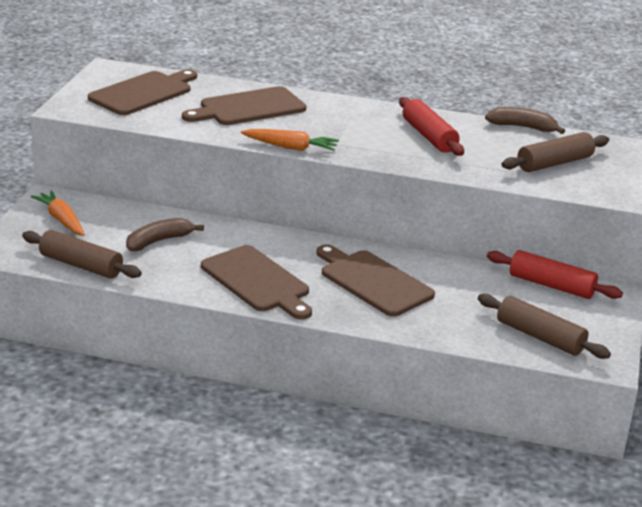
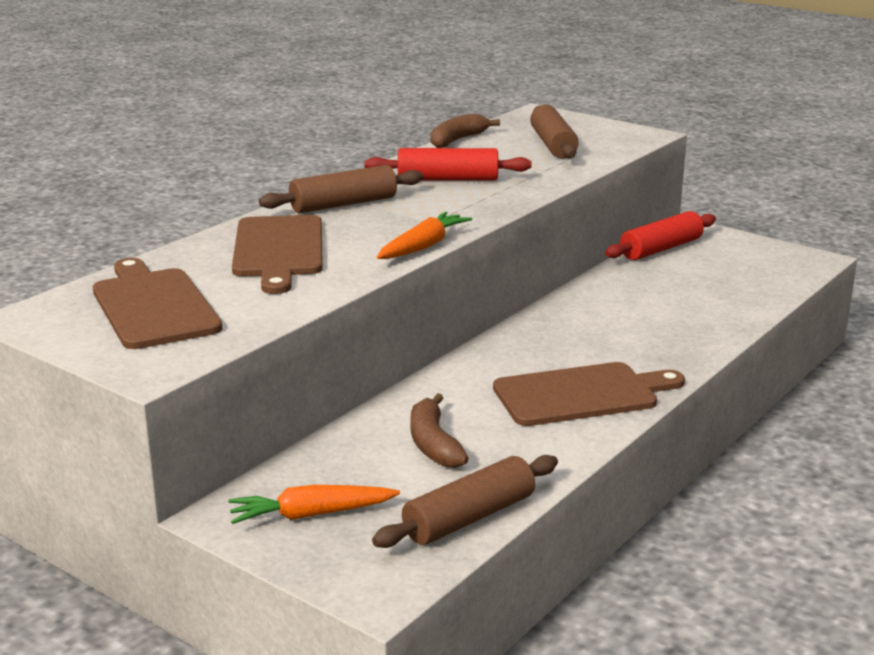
camera: 65 degrees left, 5 degrees down
brown cutting board [316,244,435,317] -> none
brown rolling pin [478,294,611,359] -> brown rolling pin moved to [259,165,423,213]

